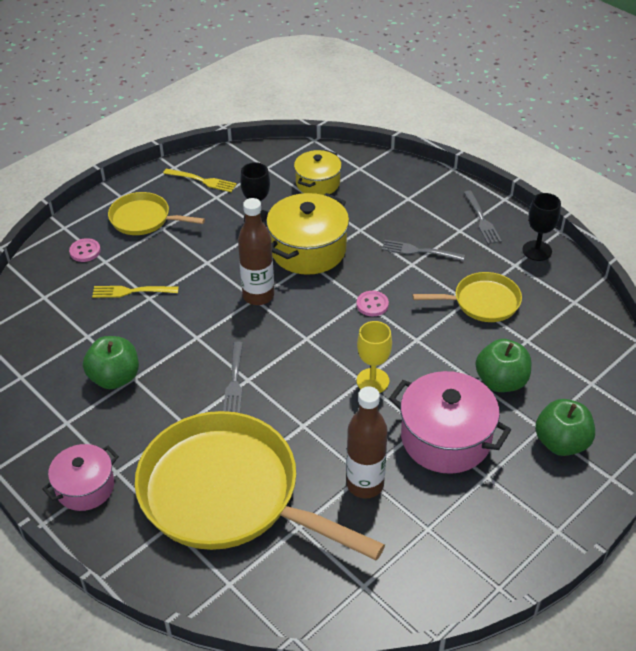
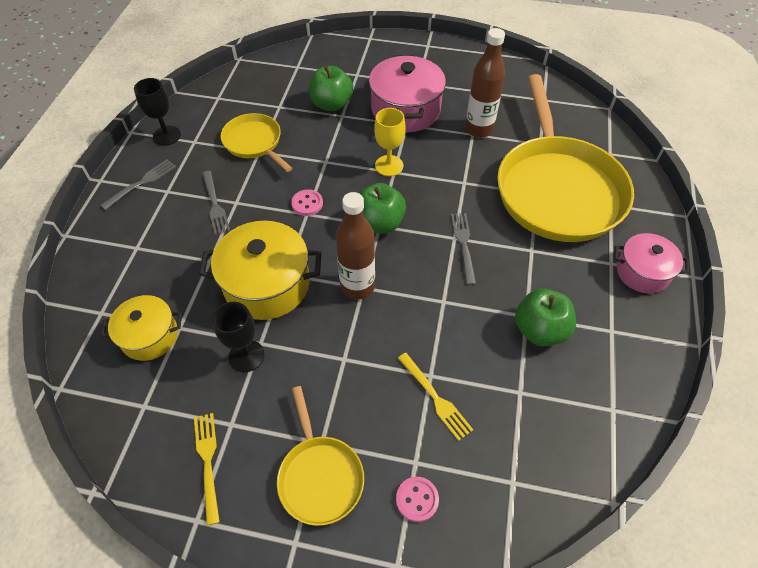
camera: 125 degrees left, 10 degrees up
grey fork [223,342,243,413] -> grey fork turned 60 degrees counterclockwise [451,213,476,285]
green apple [535,399,595,456] -> green apple moved to [359,183,406,234]

